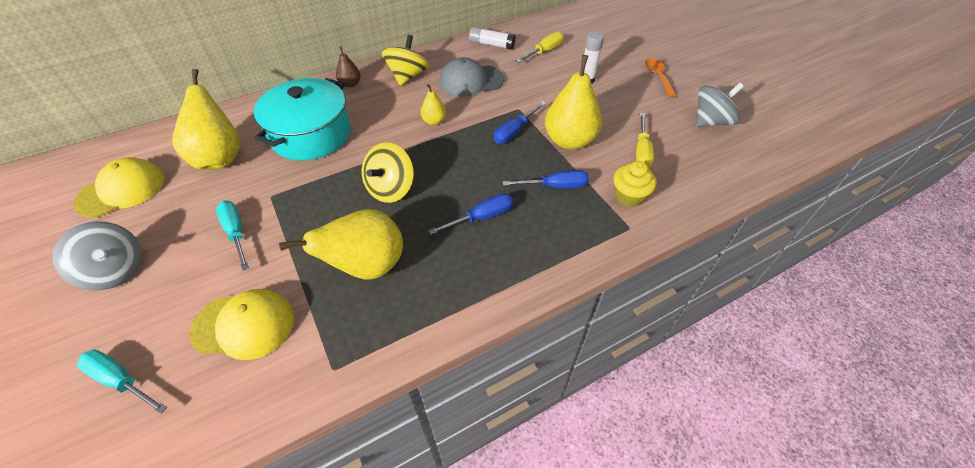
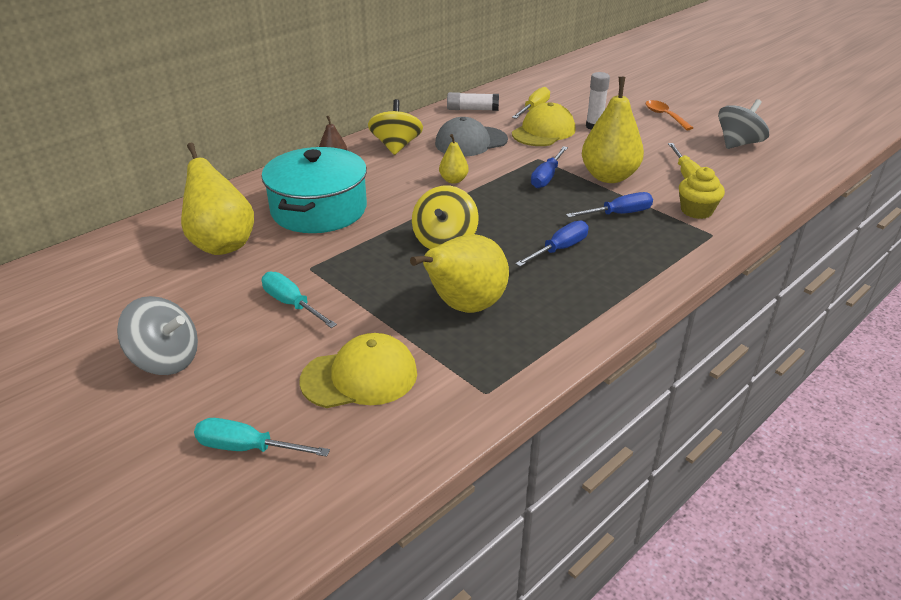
camera: 15 degrees left, 15 degrees down
yellow cap [74,157,164,218] -> yellow cap moved to [512,102,576,146]

